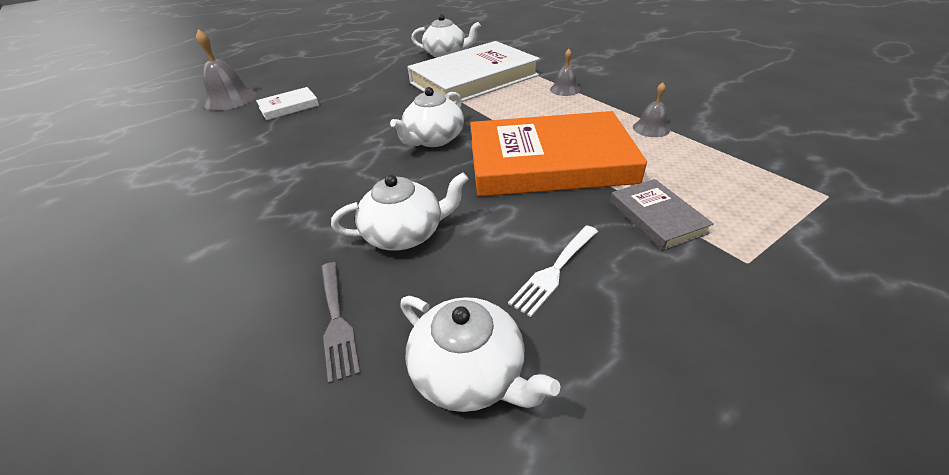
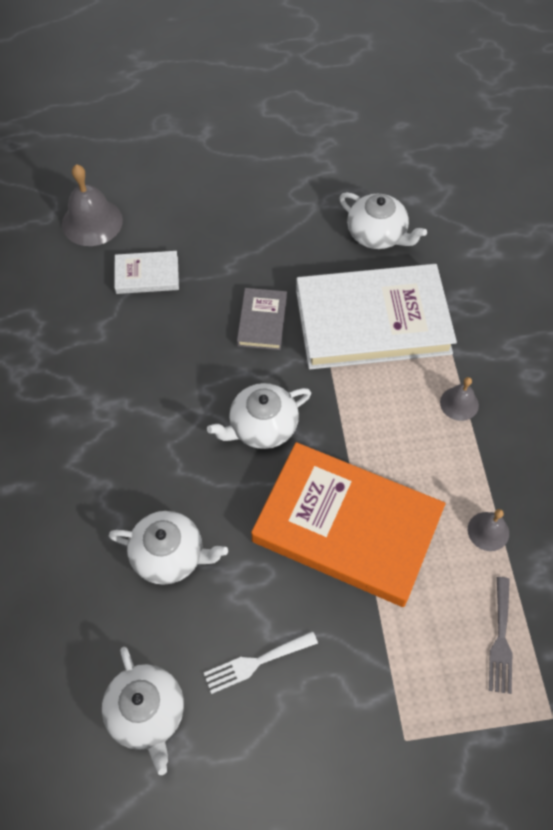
camera: 25 degrees right, 20 degrees up
grey fork [321,262,360,384] -> grey fork moved to [489,577,512,694]
grey book [610,179,714,250] -> grey book moved to [237,288,287,350]

